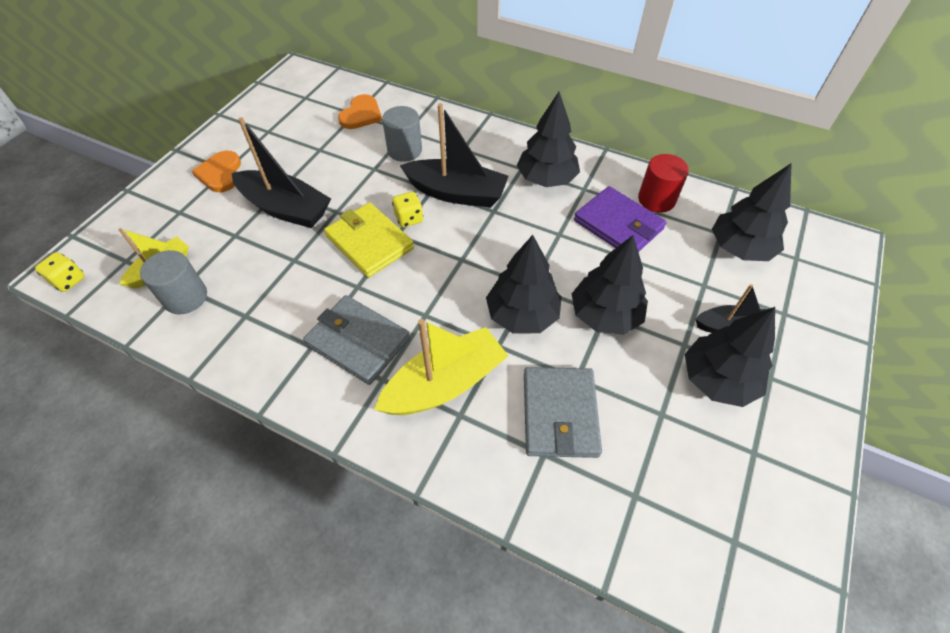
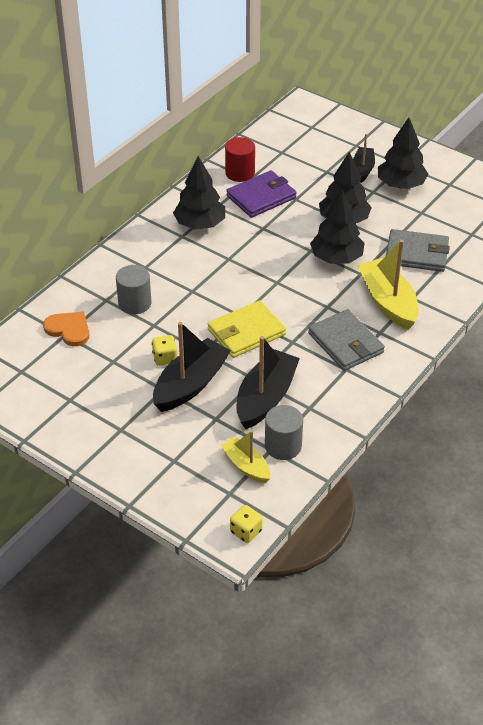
camera: 80 degrees left, 10 degrees down
orange heart [192,151,241,192] -> none
grey wallet [303,295,410,385] -> grey wallet turned 75 degrees counterclockwise [308,309,385,371]
yellow dice [392,192,423,227] -> yellow dice moved to [152,335,178,366]
black boat [400,103,509,207] -> black boat moved to [236,336,300,429]
black tree [712,163,792,261] -> none

